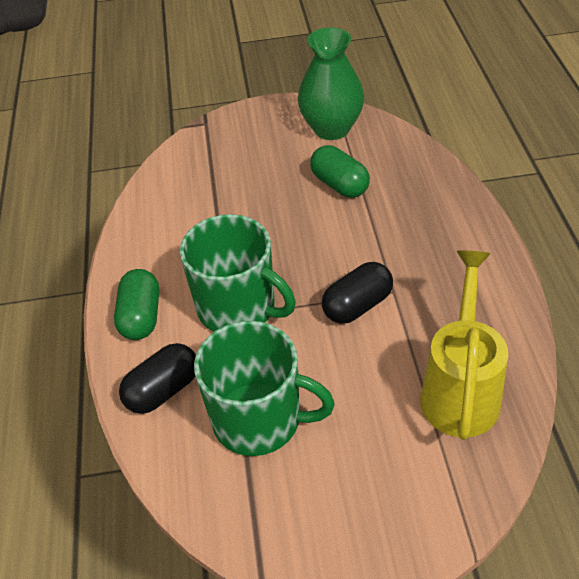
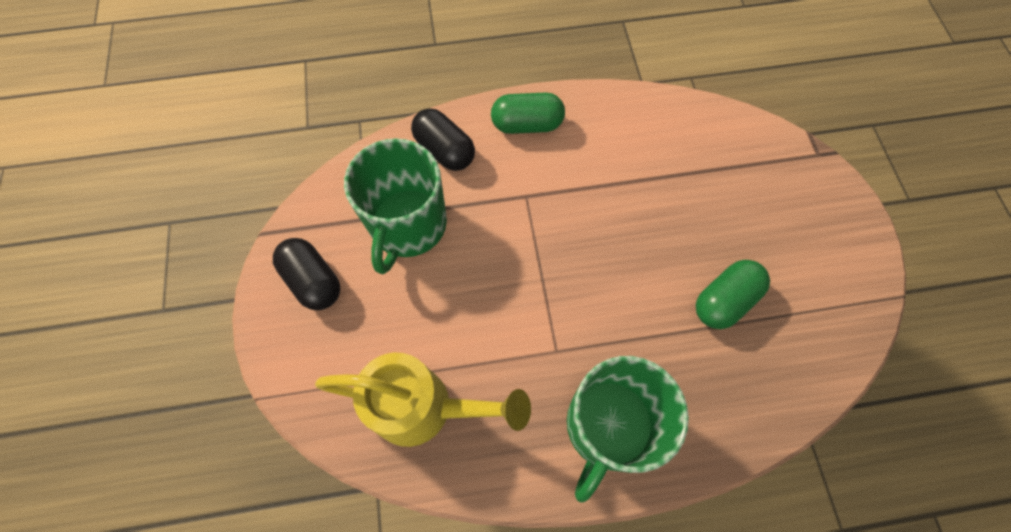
camera: 85 degrees right, 20 degrees up
green mug [180,214,296,332] -> green mug moved to [567,356,689,503]
green vase [298,27,364,140] -> none
black capsule [322,262,393,324] -> black capsule moved to [273,238,341,310]

